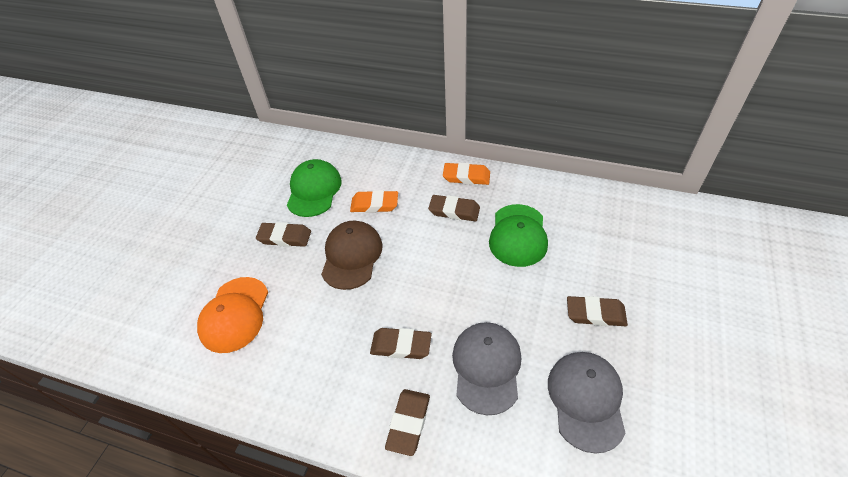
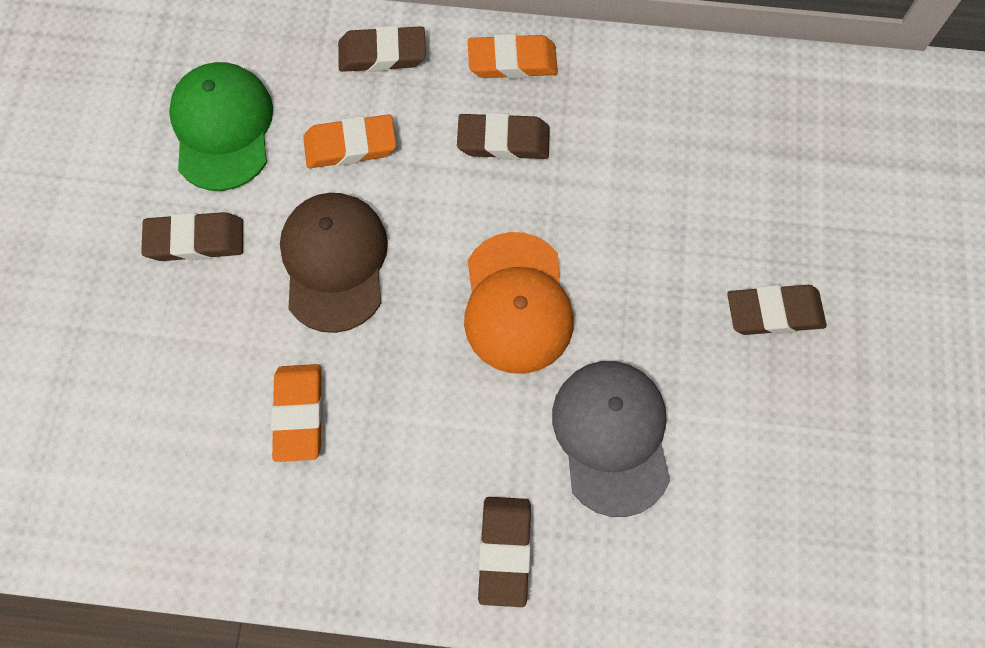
camera: 15 degrees left, 20 degrees up
orange cap [197,277,268,353] -> orange cap moved to [464,232,574,374]
brown eraser [370,328,431,359] -> brown eraser moved to [338,26,426,72]
green cap [489,204,548,267] -> none
grey cap [548,352,626,454] -> none
none -> orange eraser [271,364,323,462]

